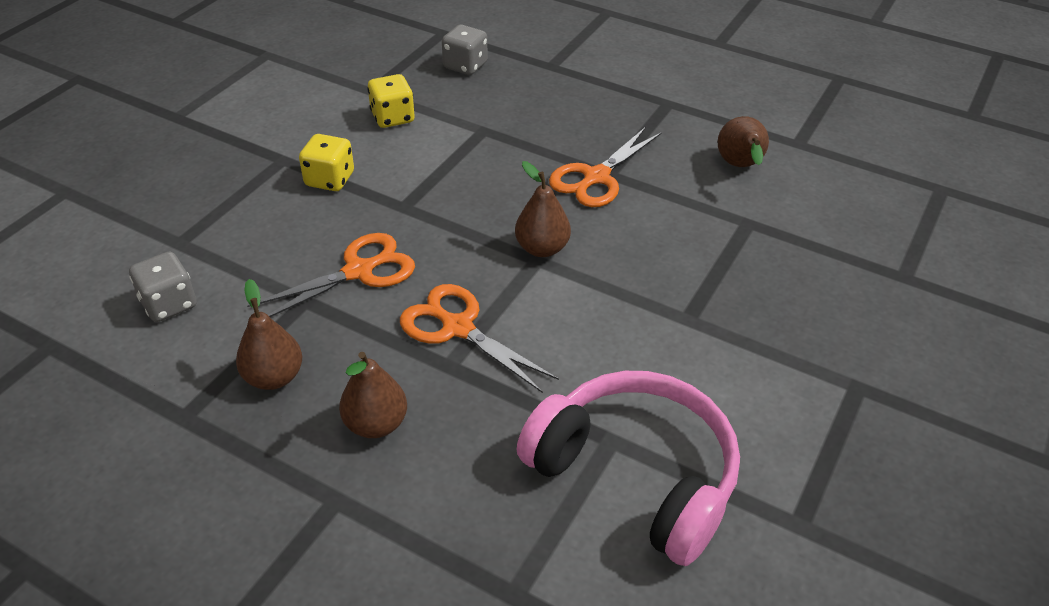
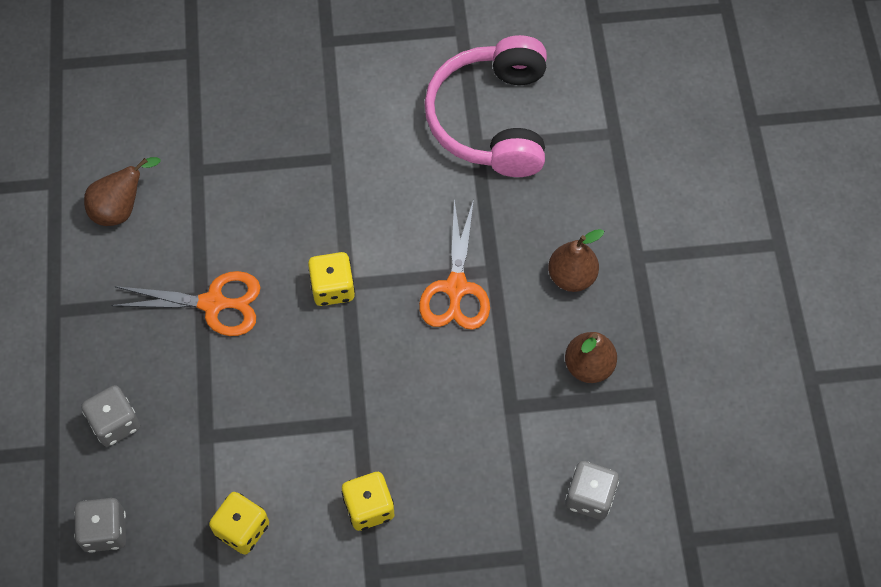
camera: 125 degrees left, 20 degrees up
orange scissors [247,233,415,317] -> none
brown pear [515,161,571,257] -> yellow dice [308,252,355,306]
none -> grey dice [81,385,140,447]

